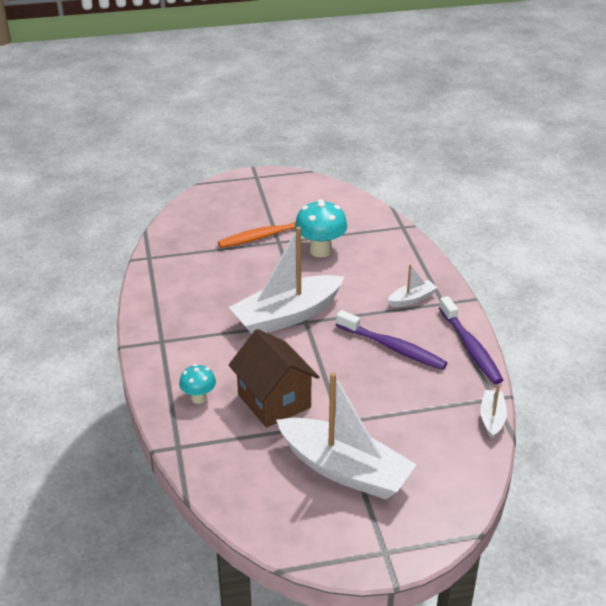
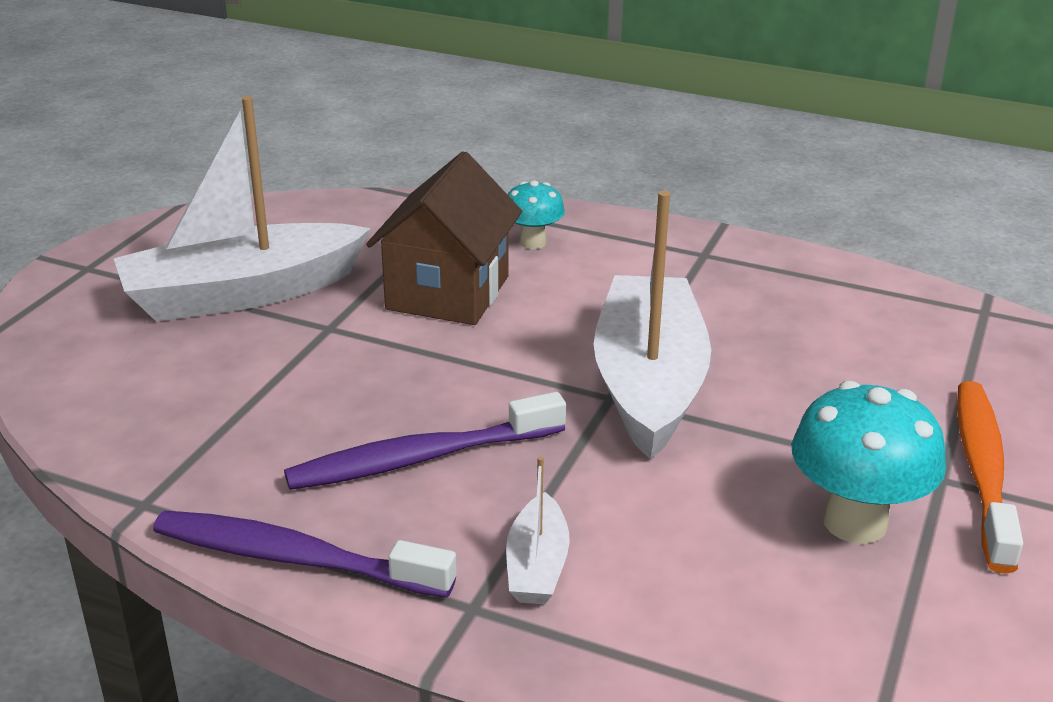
camera: 125 degrees right, 5 degrees down
brown house [229,329,319,428] -> brown house turned 75 degrees counterclockwise [366,151,522,325]
white boat [480,385,507,439] -> none

